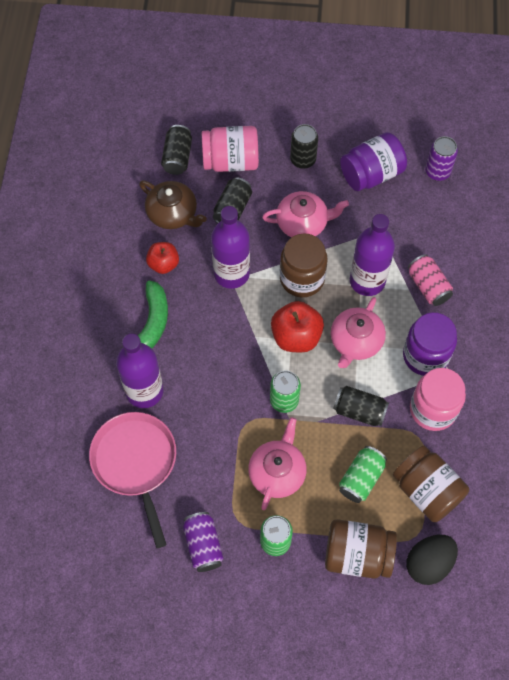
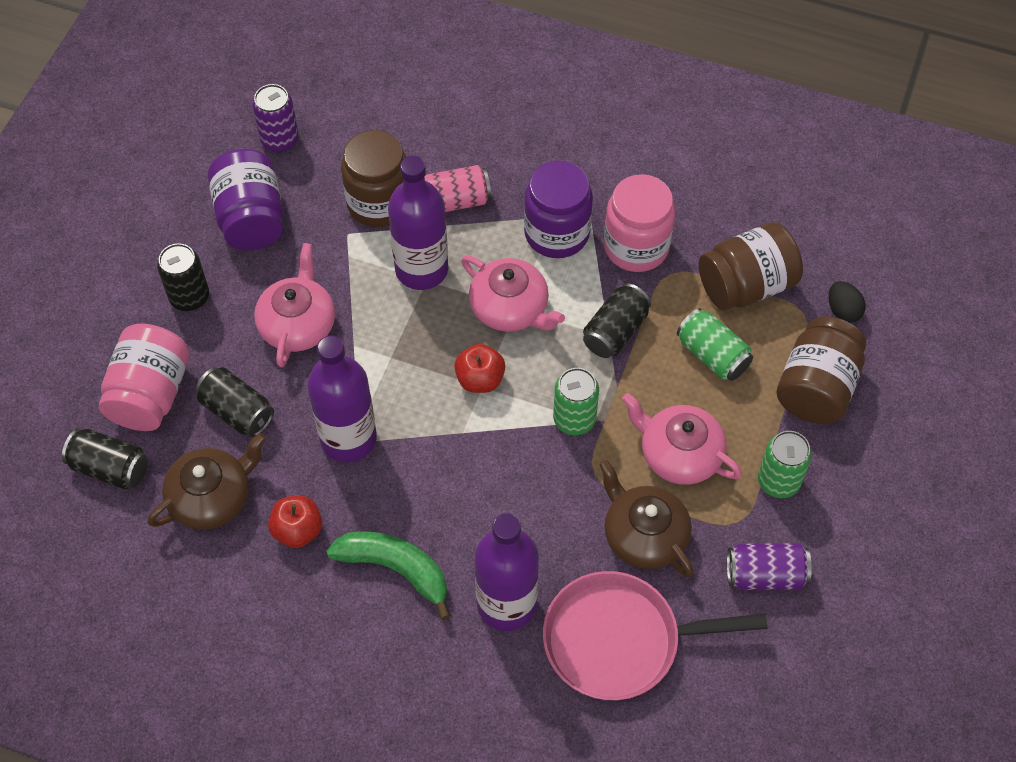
camera: 75 degrees left, 5 degrees down
red apple [271,301,324,352] -> red apple [454,344,505,393], size x0.65
brown jar [280,233,328,297] -> brown jar moved to [341,130,406,227]
black egg [406,535,458,585] -> black egg [829,281,866,323], size x0.60
none -> brown teapot [599,459,694,577]

